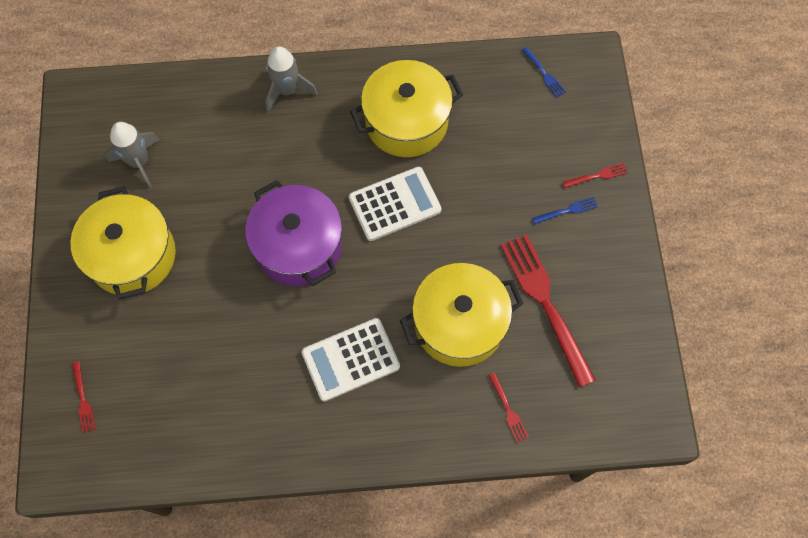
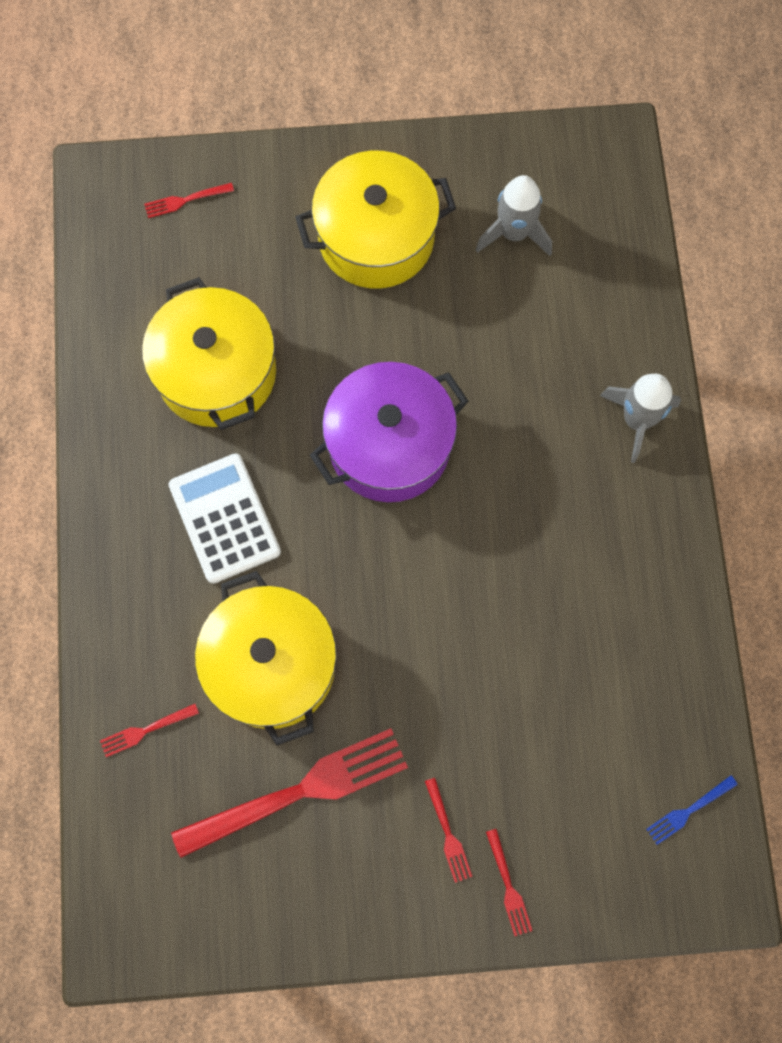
camera: 90 degrees right, 5 degrees up
white calculator [349,167,441,241] -> none
yellow pot [350,60,463,157] -> yellow pot moved to [142,277,276,430]
blue fork [532,197,598,224] -> red fork [425,778,472,883]

